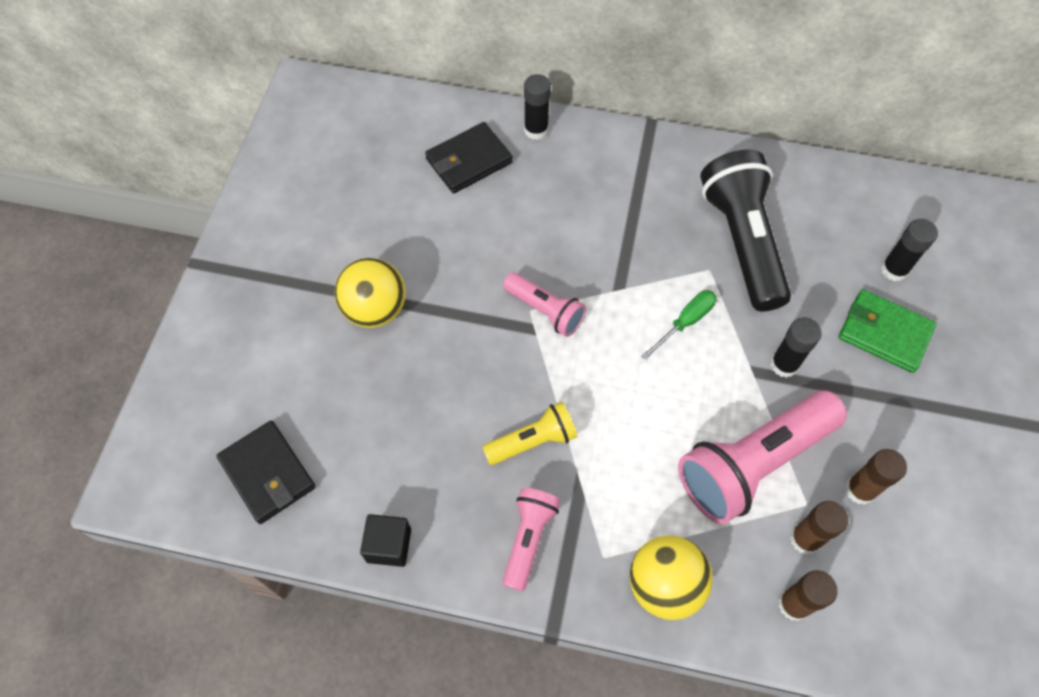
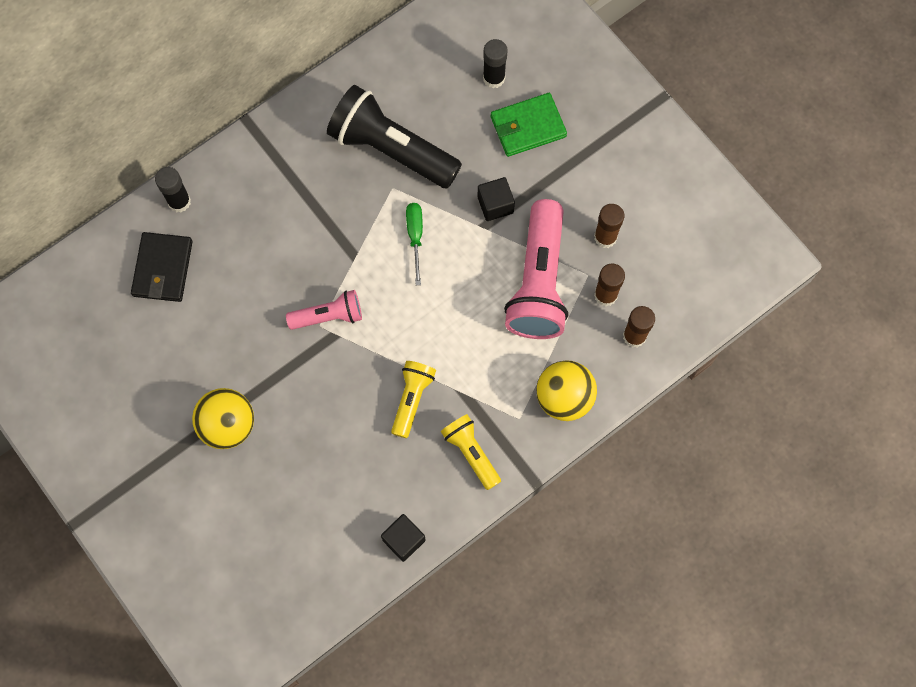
camera: 50 degrees left, 10 degrees up
black wallet [216,421,316,524] -> none
pink flashlight [502,488,560,591] -> yellow flashlight [441,414,501,490]
black glue stick [771,317,822,378] -> black cube [477,177,515,221]

